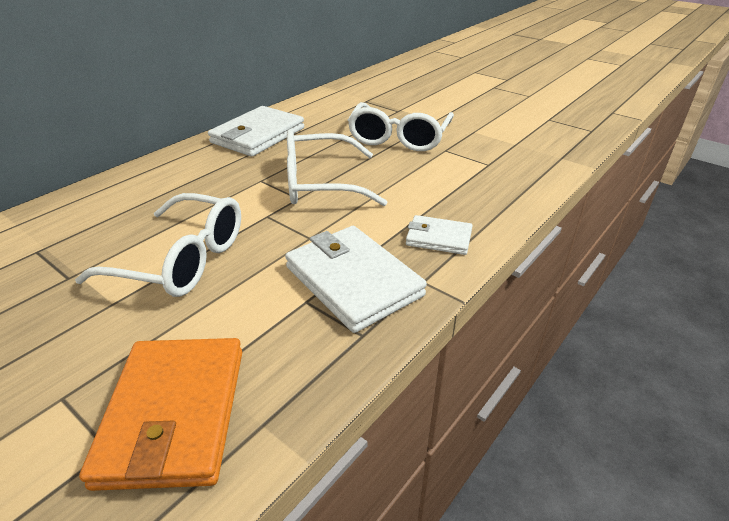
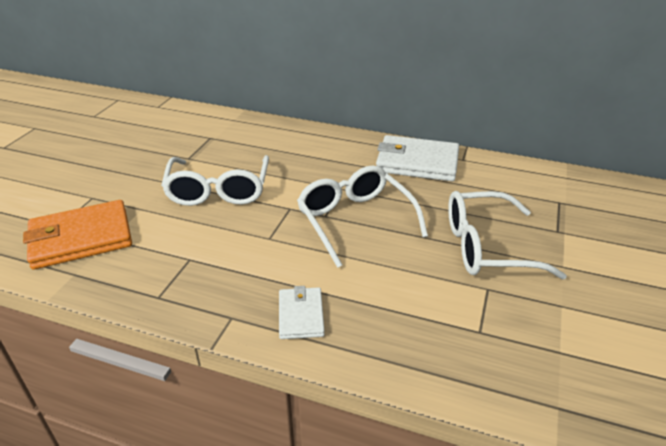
camera: 70 degrees right, 0 degrees up
white wallet [285,226,427,333] -> none

